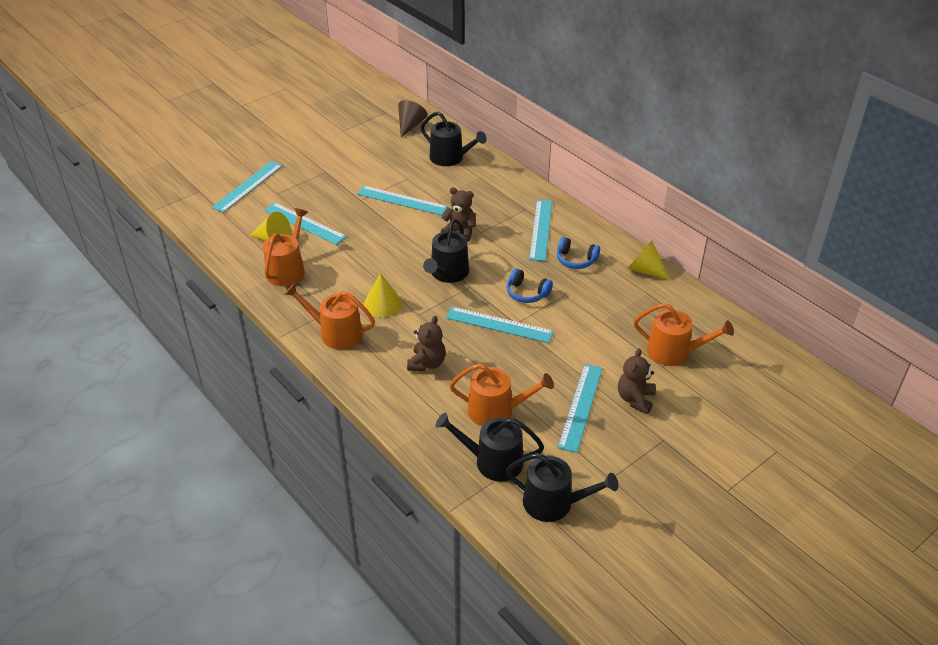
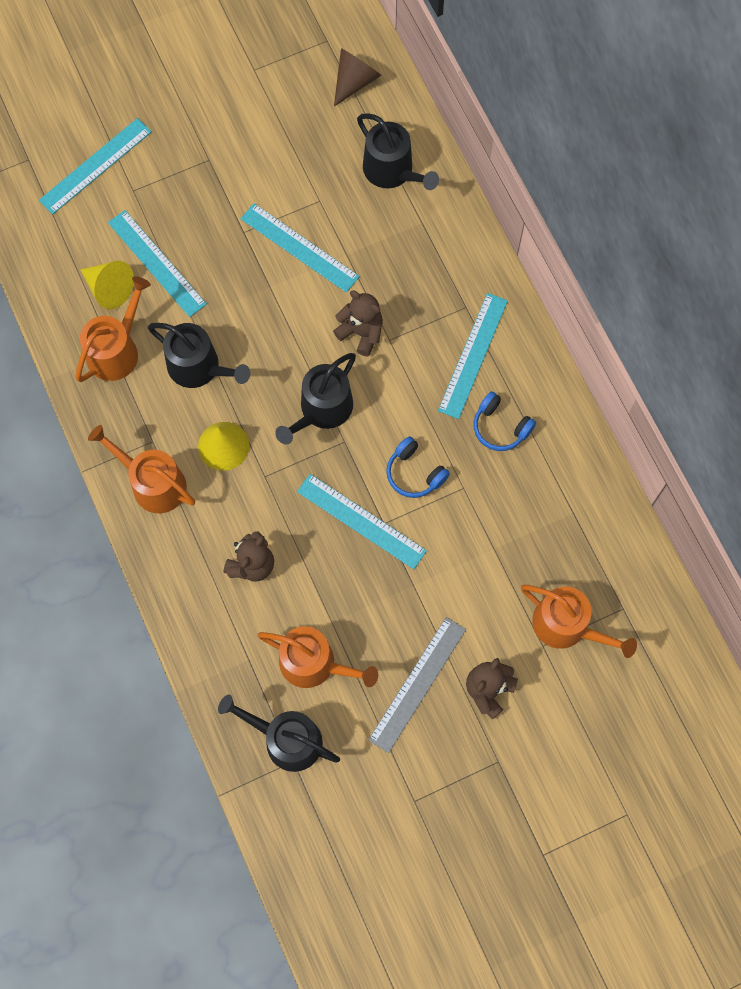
camera: 15 degrees right, 30 degrees up
black watering can [505,453,618,522] -> black watering can moved to [148,323,250,388]
turquoise ruler [558,364,603,453] -> grey ruler [368,617,466,753]
yellow cone [627,240,670,281] -> none

